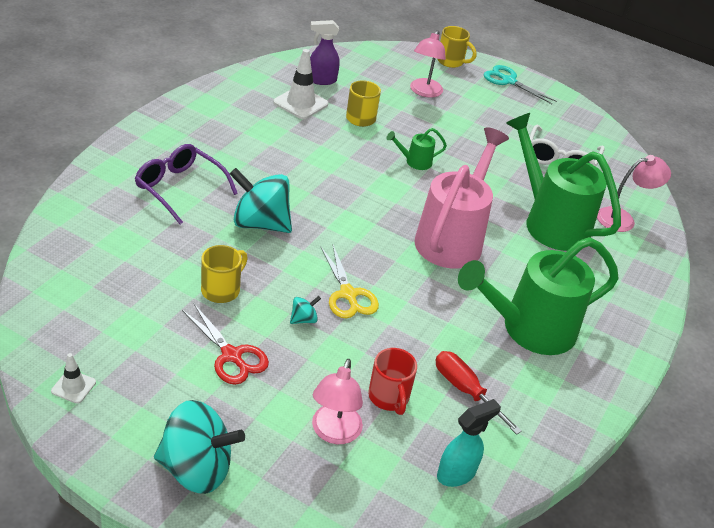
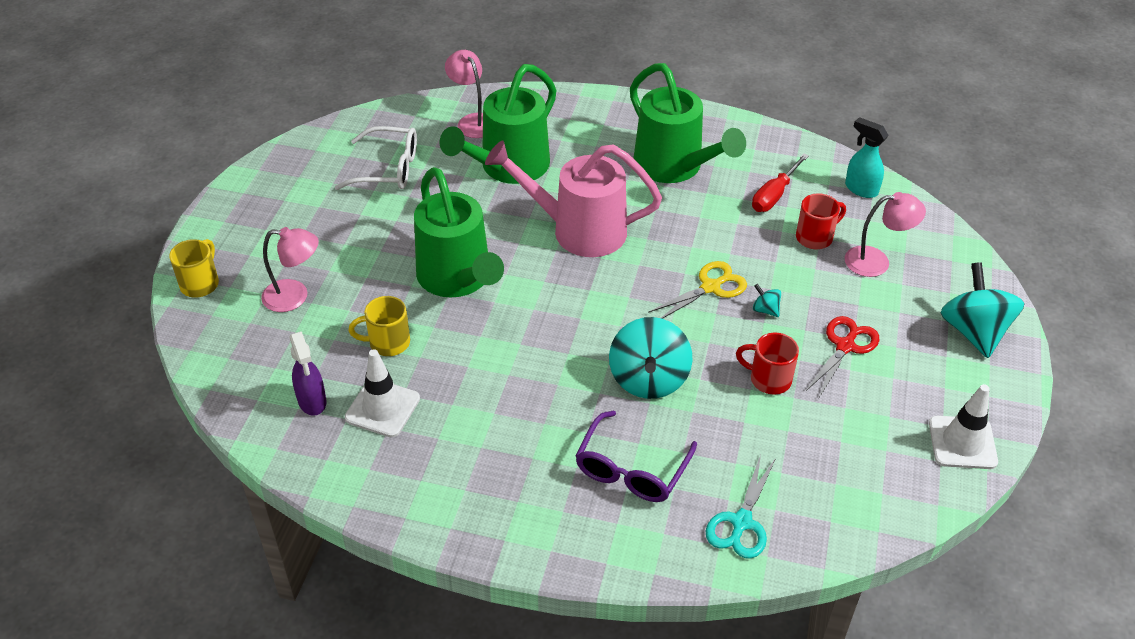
camera: 100 degrees left, 5 degrees up
white traffic cone [51,353,96,404] -> white traffic cone [929,384,998,469], size x1.82
yellow mug [201,245,248,303] -> red mug [736,333,799,394]
green watering can [386,128,447,170] -> green watering can [414,167,504,297], size x2.37
turquoise scissors [483,65,557,104] -> turquoise scissors moved to [706,455,776,559]

